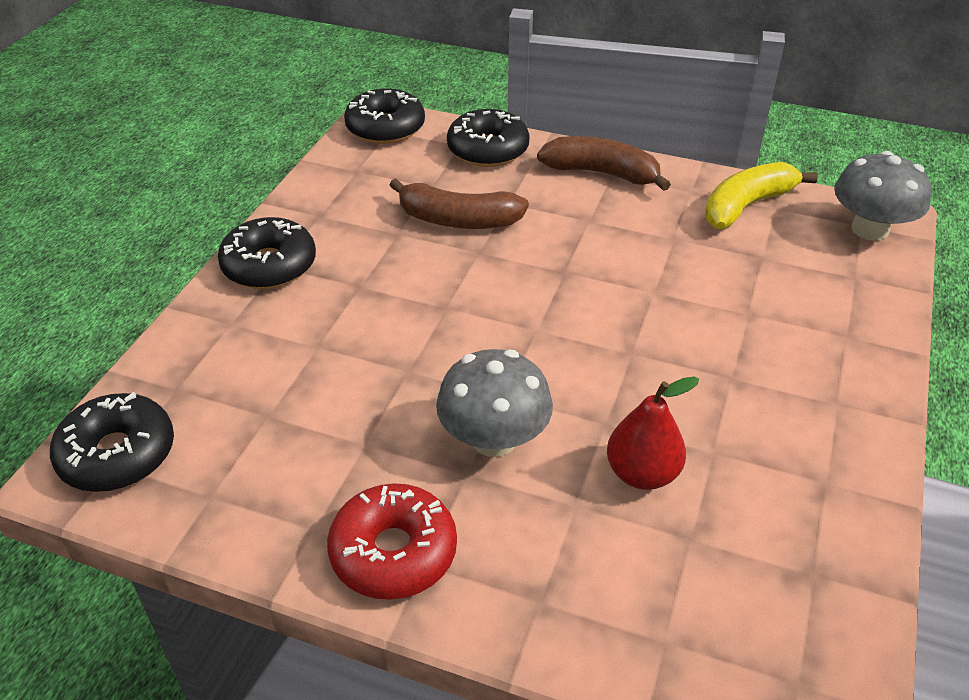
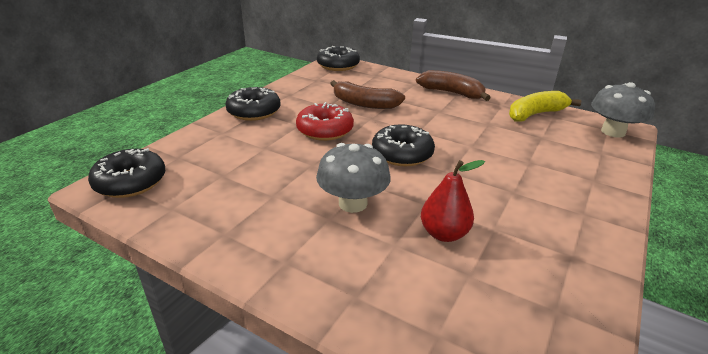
camera: 10 degrees right, 10 degrees down
red donut [327,483,457,600] -> red donut moved to [296,102,354,141]
black donut [447,109,530,167] -> black donut moved to [372,124,435,166]

